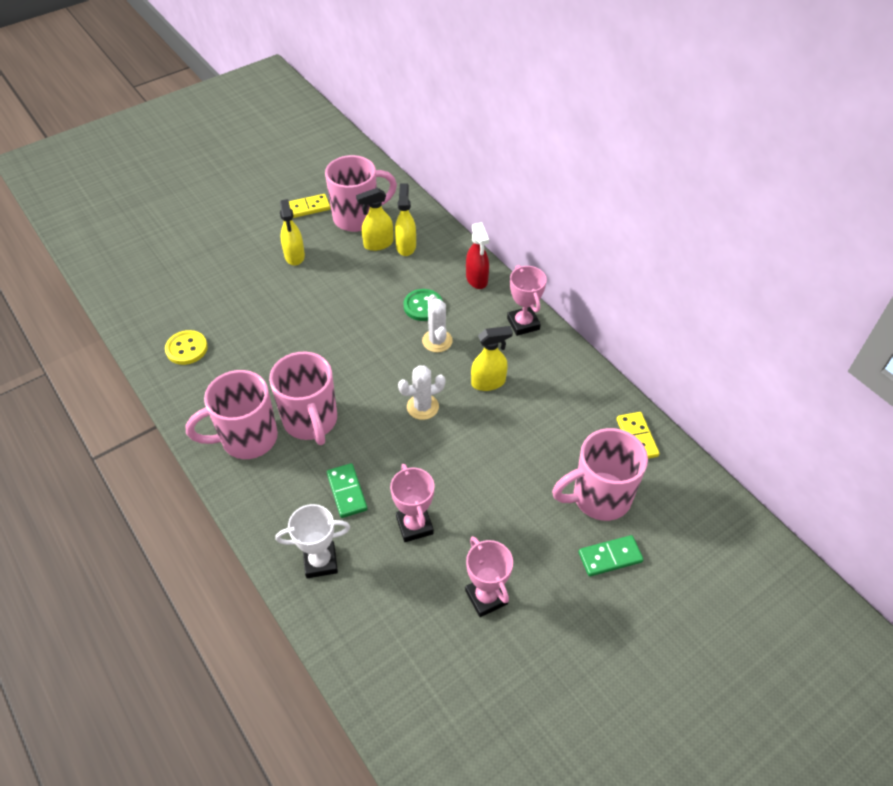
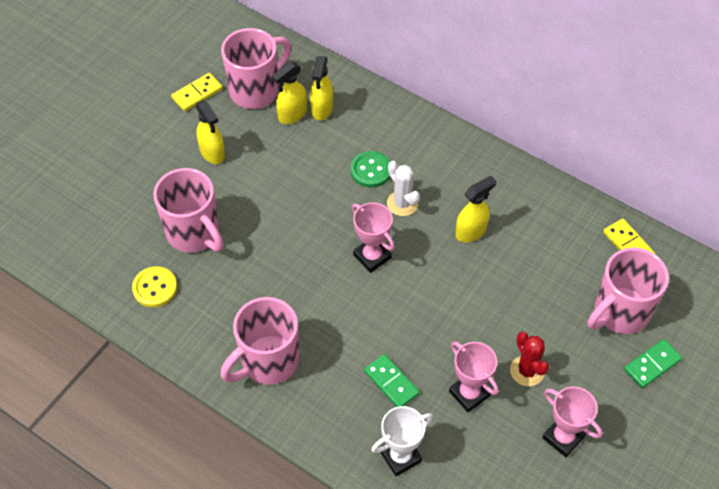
camera: 20 degrees left, 5 degrees up
pink mug [269,352,337,445] -> pink mug moved to [153,168,224,253]
yellow spray bottle [395,183,416,256] -> yellow spray bottle turned 150 degrees counterclockwise [310,56,333,121]
white cactus [398,365,445,420] -> none
red spray bottle [466,222,489,289] -> none
pink trophy [507,265,547,336] -> pink trophy moved to [352,202,395,273]
none -> red cactus [510,332,549,386]

